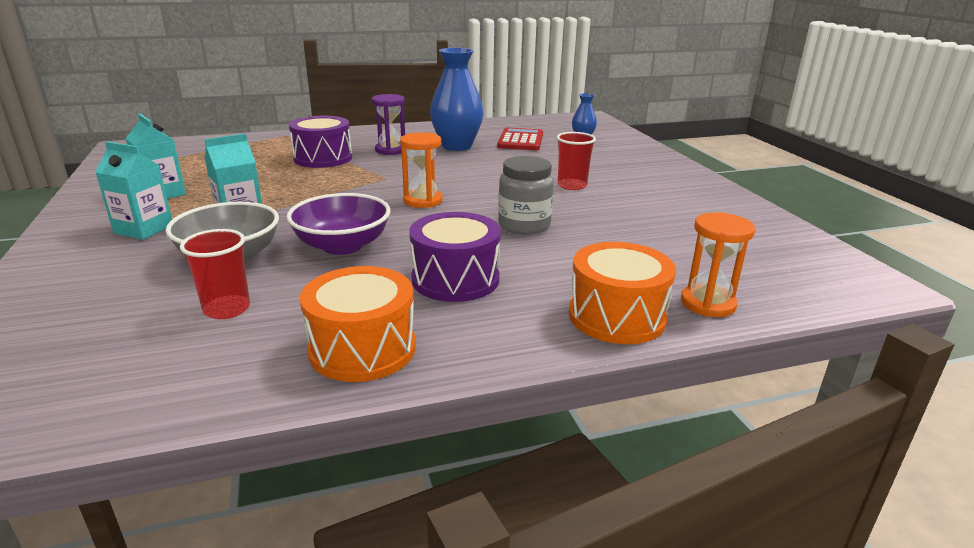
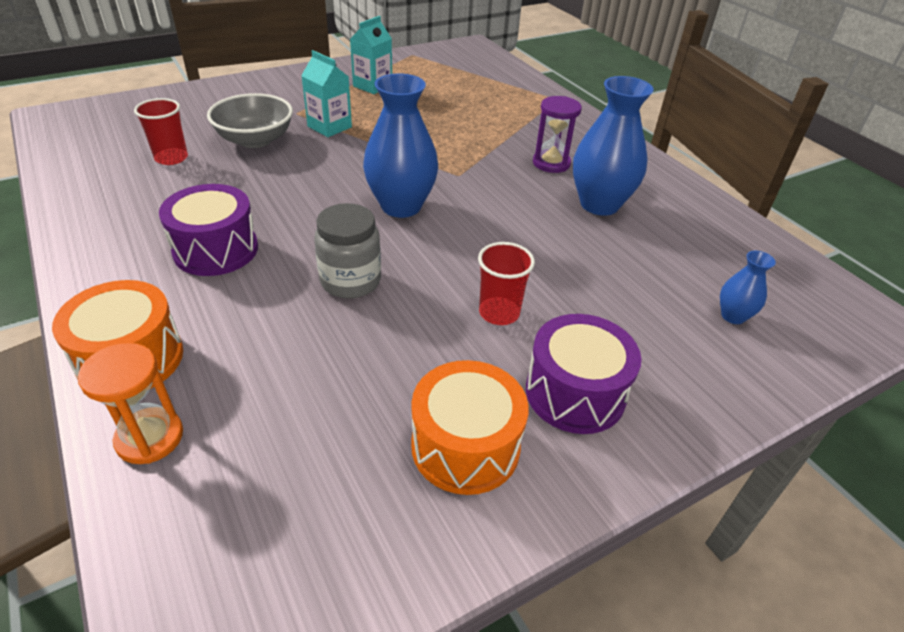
camera: 75 degrees right, 15 degrees up
turquoise carton [95,141,172,240] -> none
purple bowl [286,193,391,255] -> none
purple drum [289,116,352,168] -> purple drum moved to [526,314,641,434]
orange drum [300,266,416,382] -> orange drum moved to [411,360,529,495]
orange hourglass [400,132,443,208] -> blue vase [363,73,438,218]
red calculator [497,128,543,150] -> none

